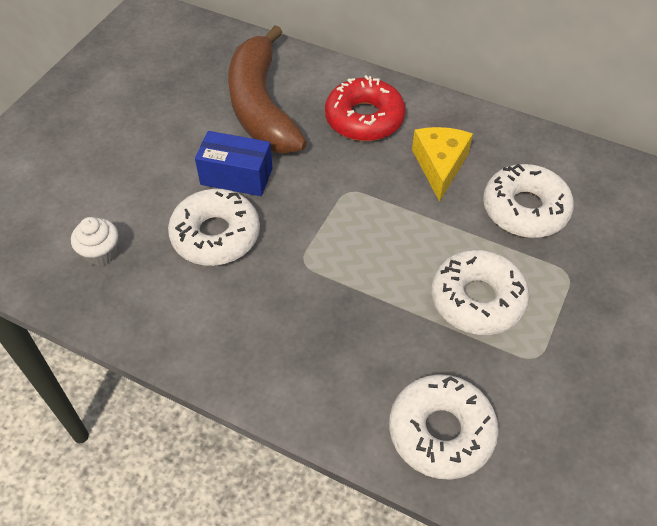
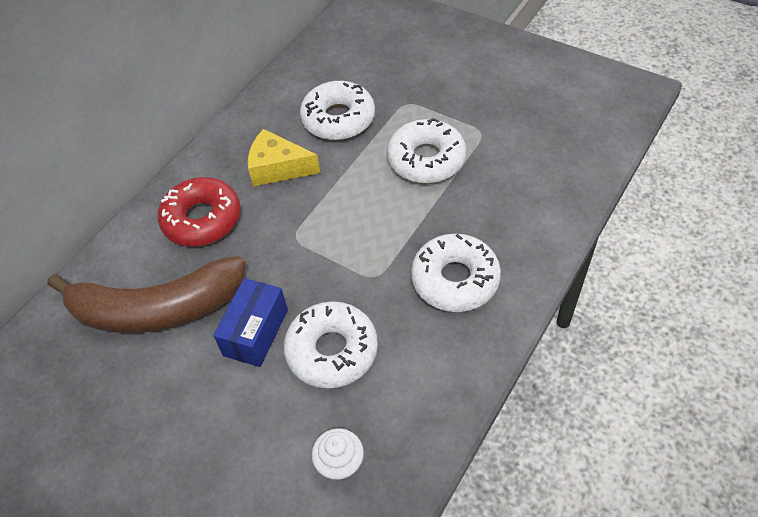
camera: 80 degrees left, 0 degrees up
white donut [389,374,499,480] -> white donut moved to [411,234,501,312]

